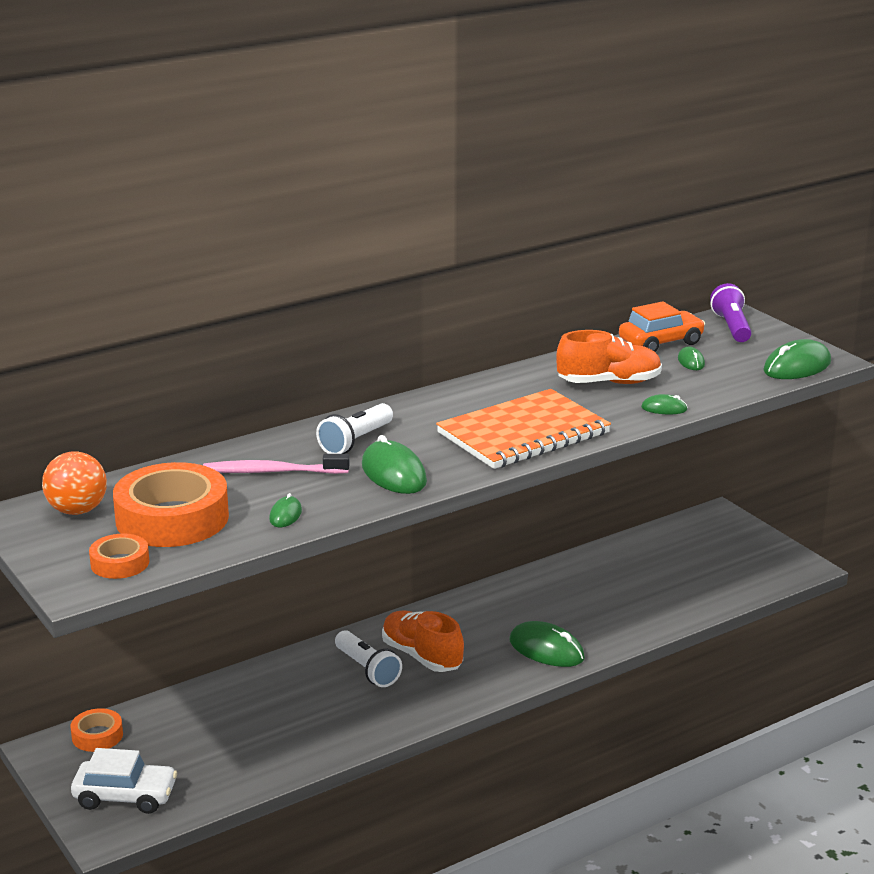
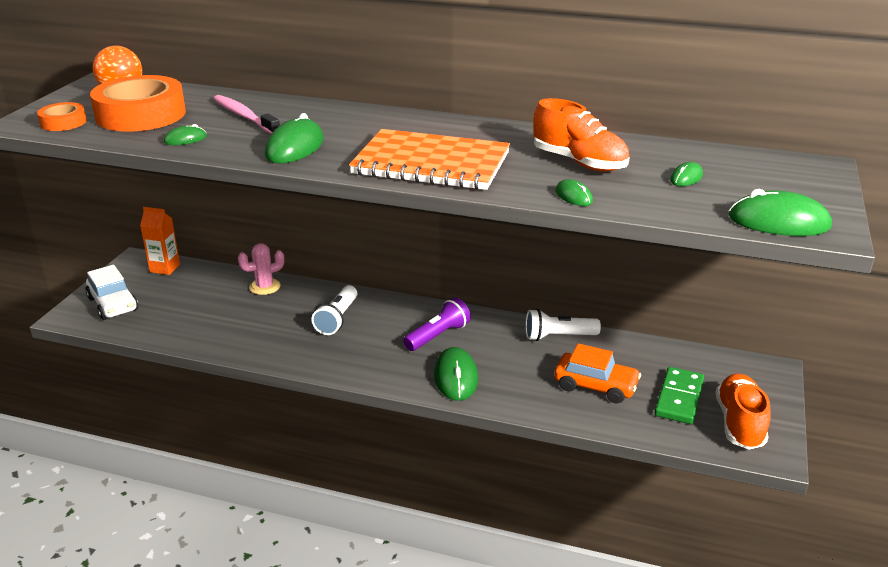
camera: 50 degrees right, 5 degrees up
orange tape [70,708,123,752] -> orange carton [140,207,180,275]
white flashlight [316,403,393,454] -> white flashlight moved to [525,309,601,341]
orange shoe [382,611,464,672] -> orange shoe moved to [715,374,771,450]
orange car [619,301,705,352] -> orange car moved to [554,343,641,404]
purple flashlight [710,283,752,342] -> purple flashlight moved to [403,297,471,351]
none -> pink cactus [238,243,284,295]
none -> green domino [655,367,704,424]

